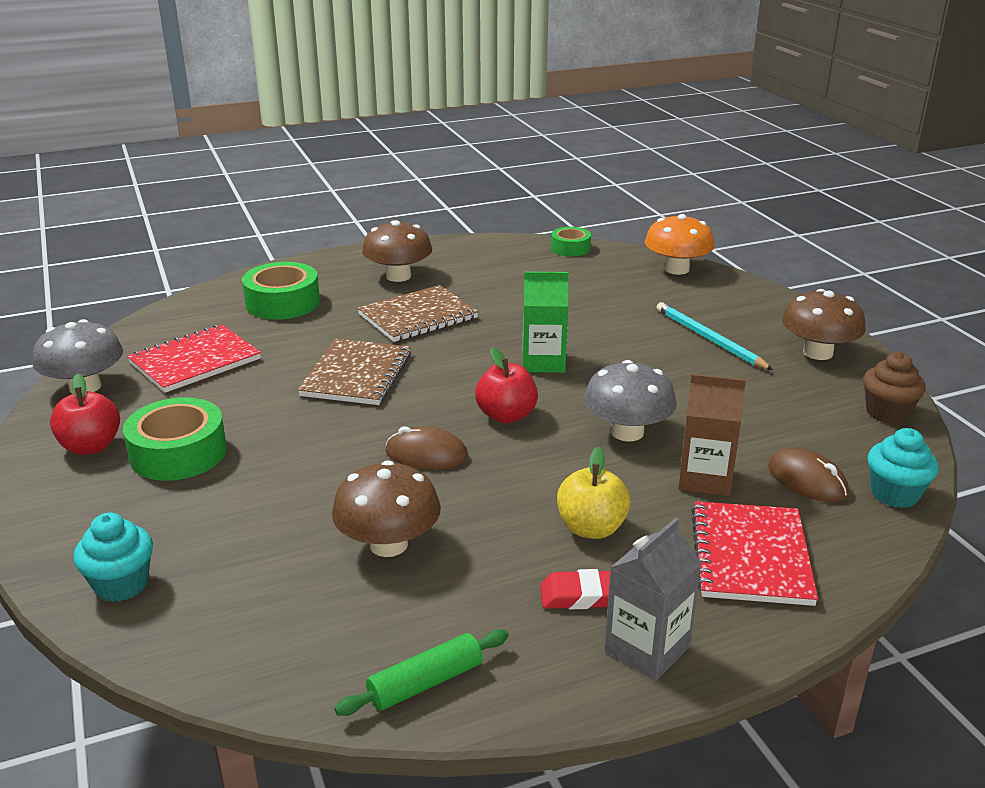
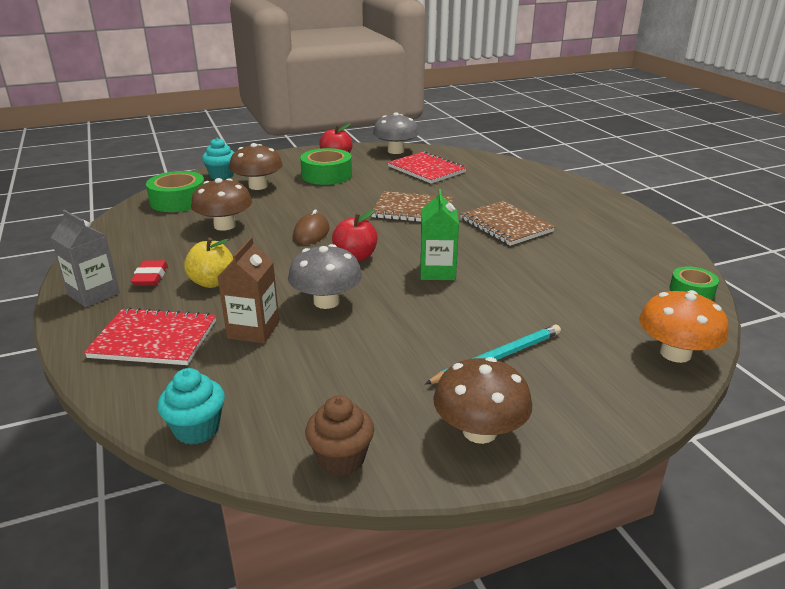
camera: 90 degrees right, 0 degrees up
green tape [242,262,320,320] -> green tape moved to [146,171,204,212]
green rolling pin [334,629,509,716] -> none
brown mushroom [362,220,432,282] -> brown mushroom moved to [229,143,283,190]
brown mouse [768,447,849,502] -> none

